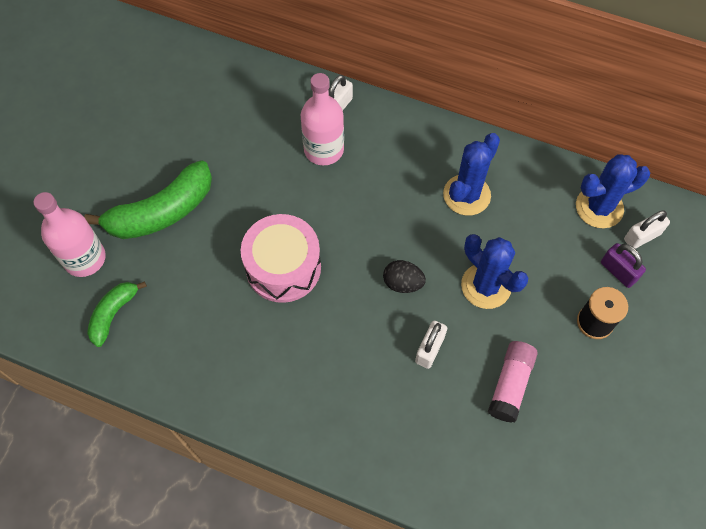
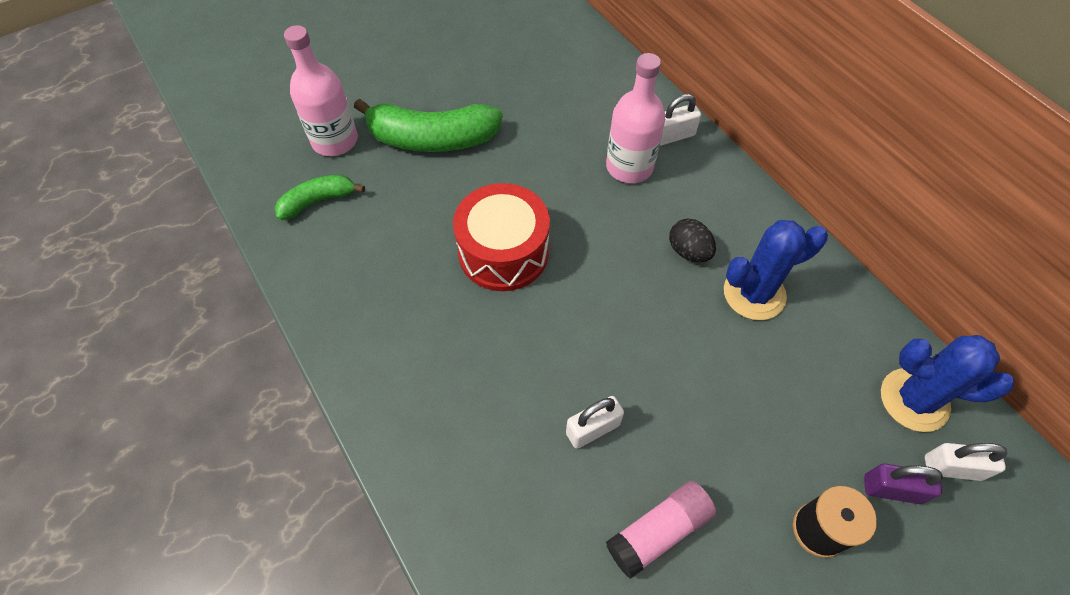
camera: 35 degrees right, 5 degrees down
pink drum [241,214,321,303] -> red drum [453,183,550,291]
black egg [383,260,426,293] -> black egg moved to [669,218,716,262]
blue cactus [461,234,528,309] -> none
purple padlock [601,243,646,288] -> purple padlock turned 75 degrees counterclockwise [864,463,943,504]

